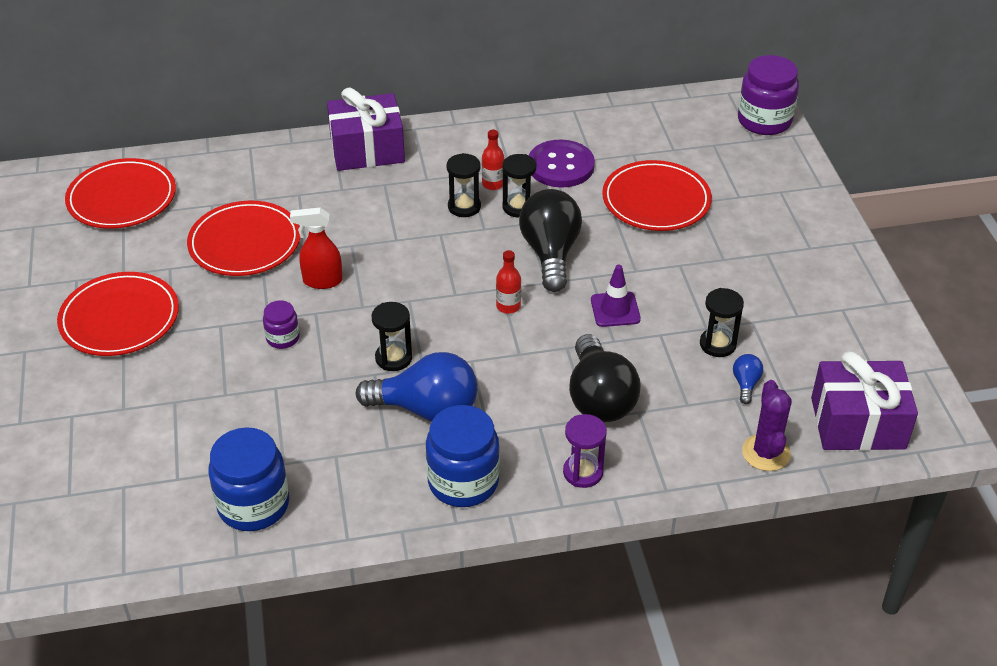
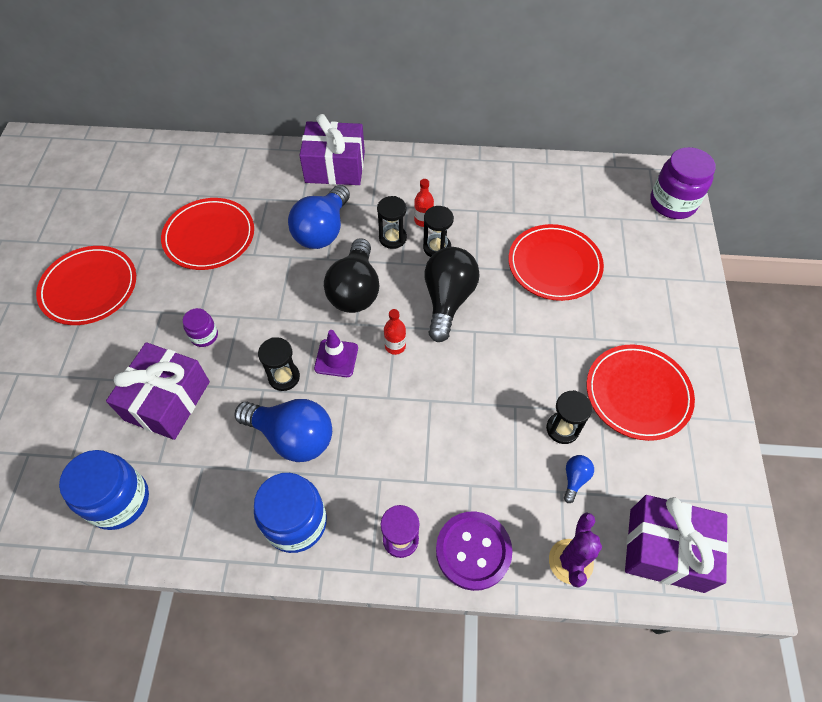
camera: 15 degrees right, 15 degrees up
red plate [65,158,176,229] -> red plate moved to [587,344,695,441]
red spray bottle [290,208,343,289] -> none
purple button [529,139,595,188] -> purple button moved to [436,511,512,591]
black light bulb [569,334,641,422] -> black light bulb moved to [324,238,380,313]
purple traffic cone [591,265,641,327] -> purple traffic cone moved to [314,330,358,377]
none -> purple gift [106,342,210,440]
none -> blue light bulb [288,185,350,249]

